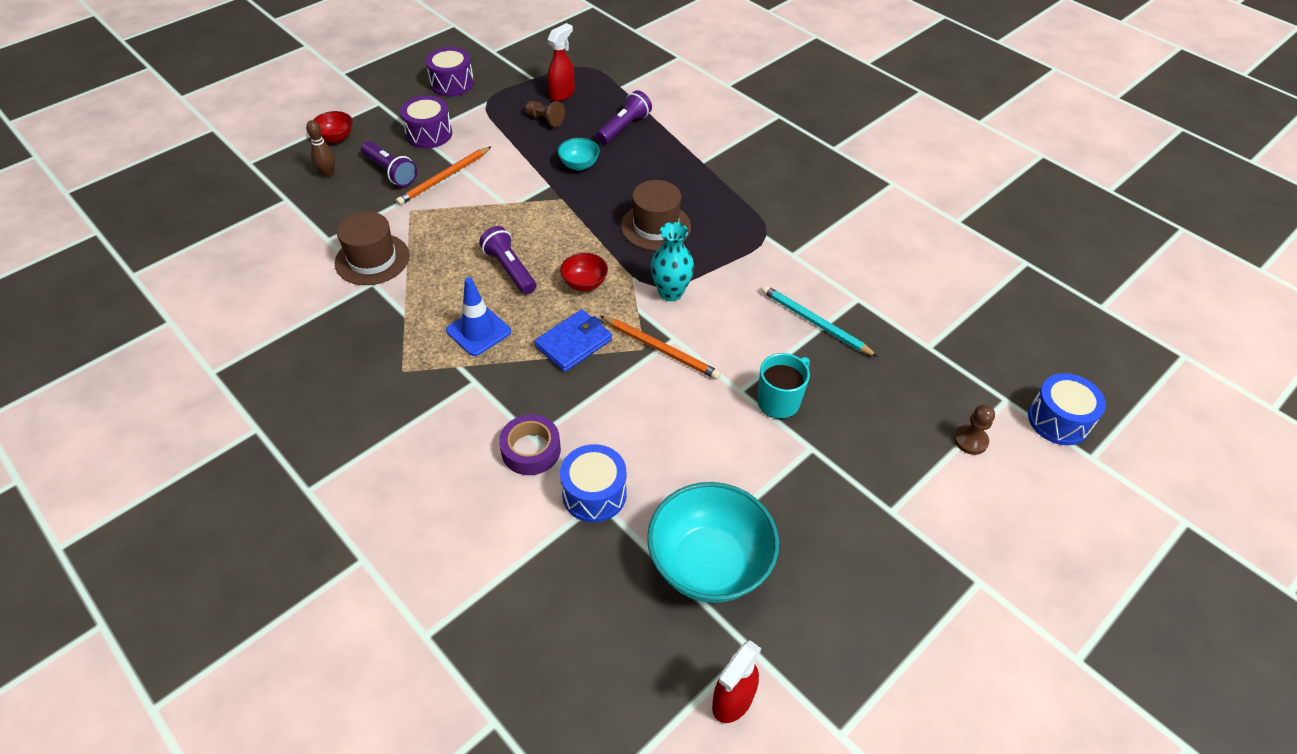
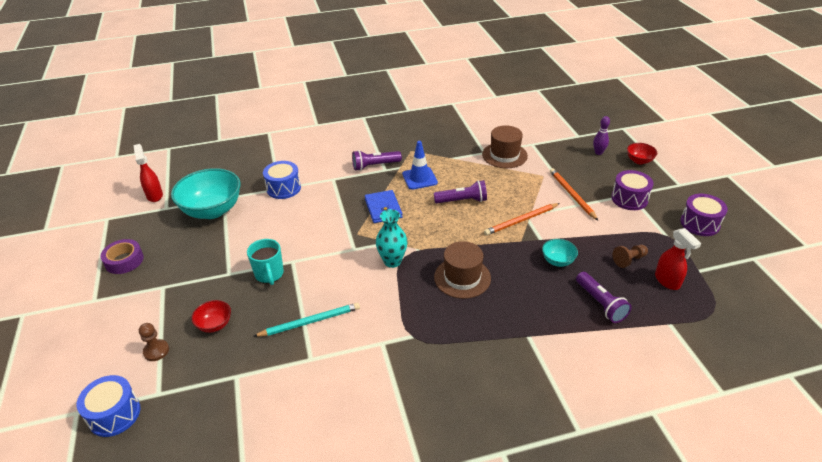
camera: 120 degrees right, 10 degrees down
brown bowling pin [306,120,335,177] -> purple bowling pin [593,116,610,155]
purple flashlight [361,141,417,187] -> purple flashlight moved to [352,150,402,171]
purple tape [499,414,561,475] -> purple tape moved to [100,239,144,274]
red bowl [560,253,608,291] -> red bowl moved to [191,300,231,333]
orange pencil [600,316,721,379] -> orange pencil moved to [484,203,560,235]

